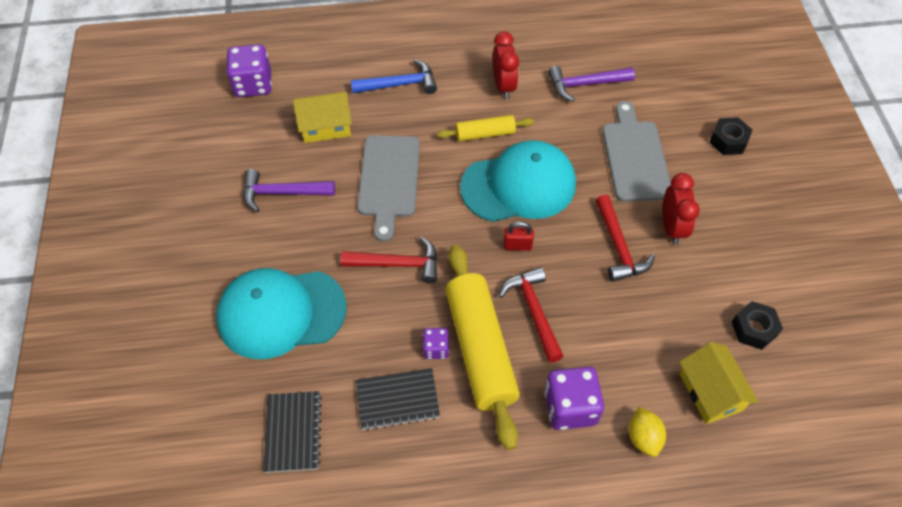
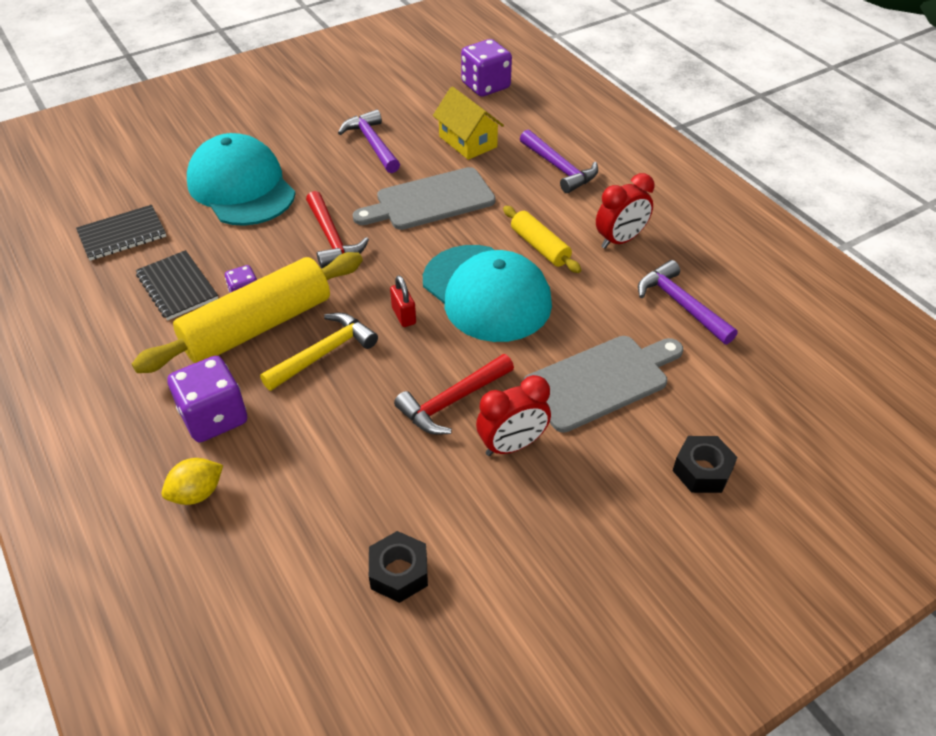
camera: 65 degrees right, 10 degrees down
blue hammer [351,59,437,94] -> purple hammer [520,130,598,193]
red hammer [499,267,564,363] -> yellow hammer [260,313,378,391]
yellow house [679,342,759,424] -> none

